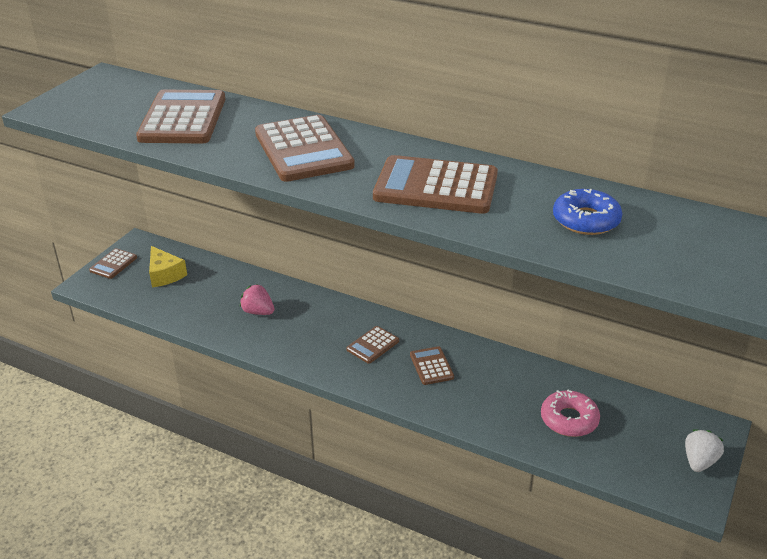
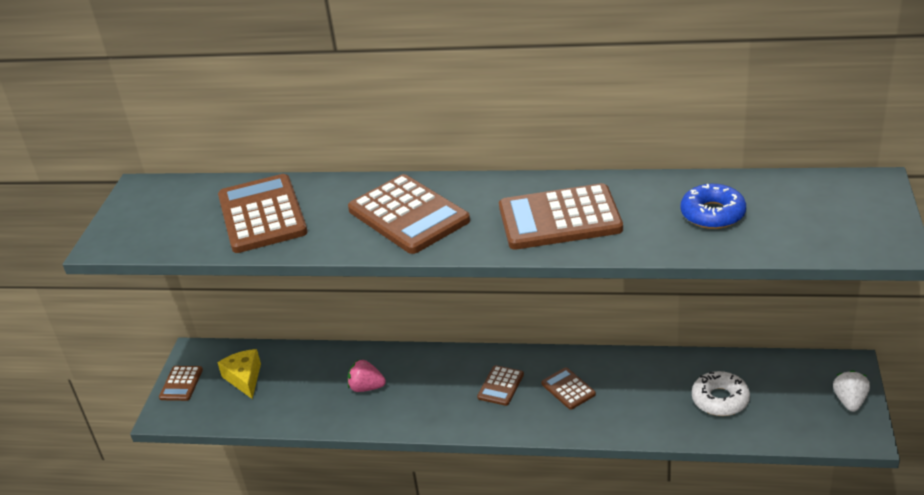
camera: 15 degrees left, 0 degrees up
yellow cheese [149,246,187,287] -> yellow cheese turned 150 degrees counterclockwise [217,349,261,399]
pink donut [541,390,600,437] -> white donut [692,371,750,416]

